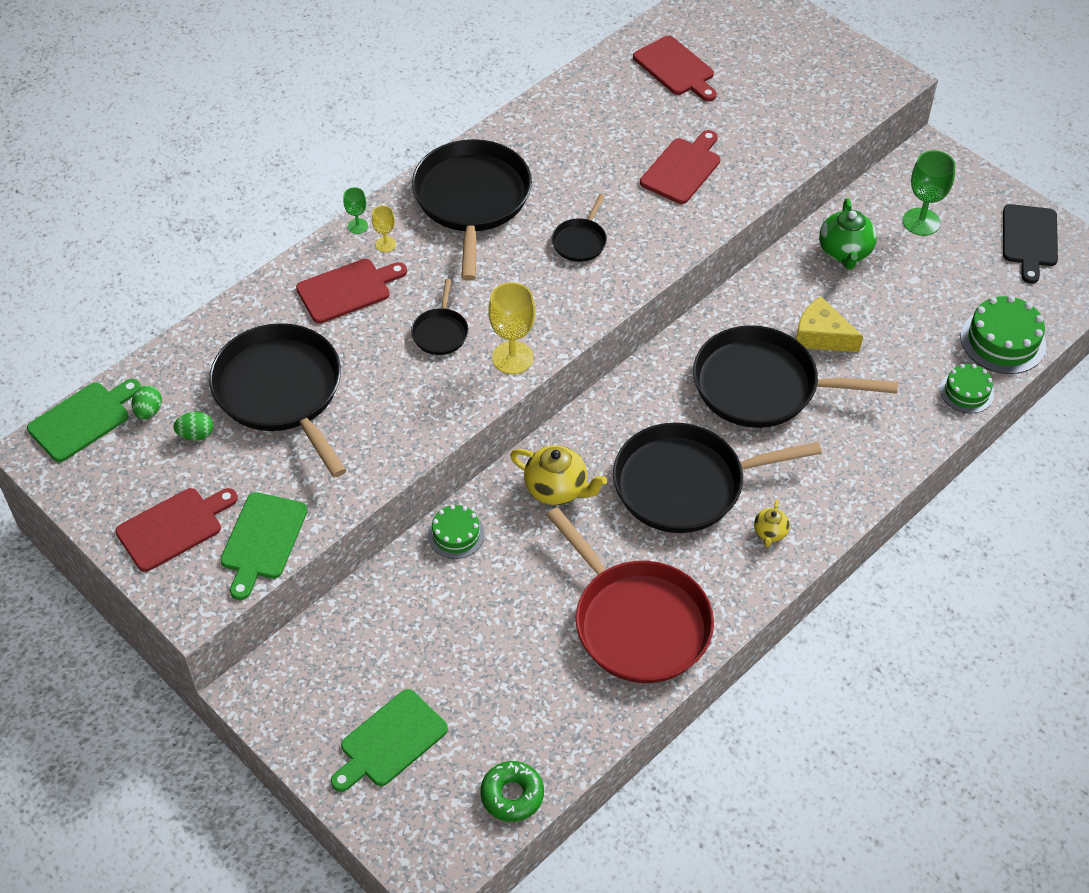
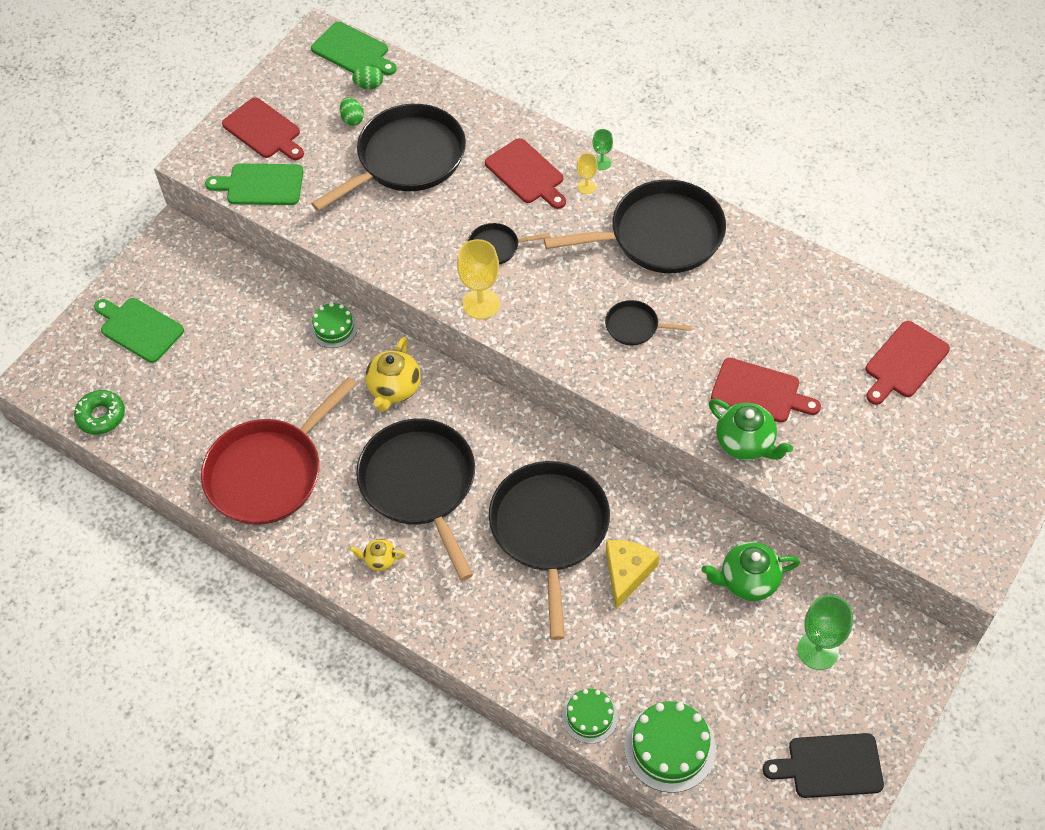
camera: 80 degrees right, 5 degrees up
none -> green teapot [709,399,793,460]

